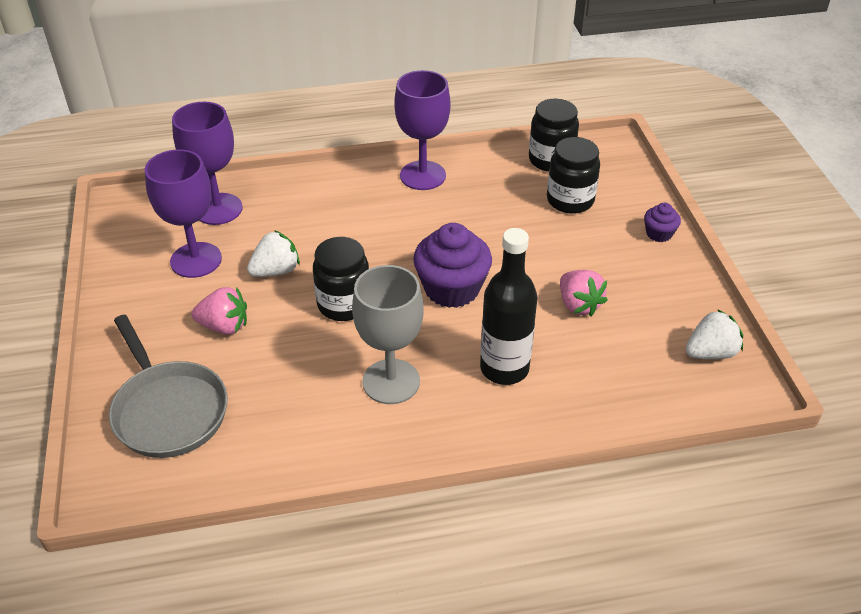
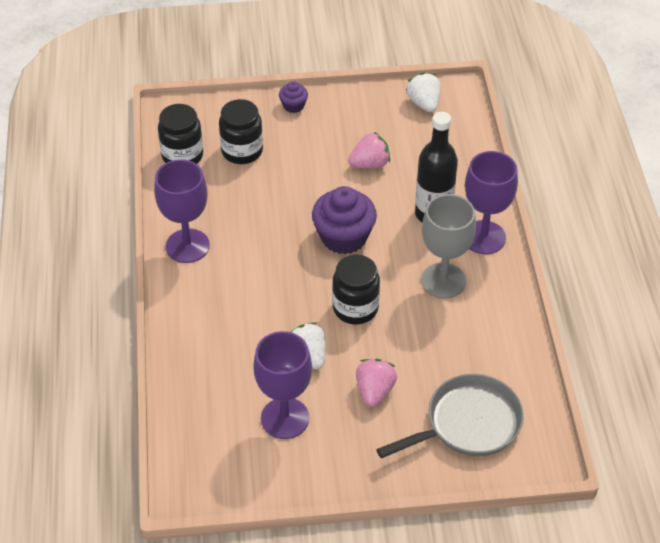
camera: 85 degrees left, 5 degrees up
purple goblet [172,102,243,225] -> purple goblet moved to [465,151,518,254]

